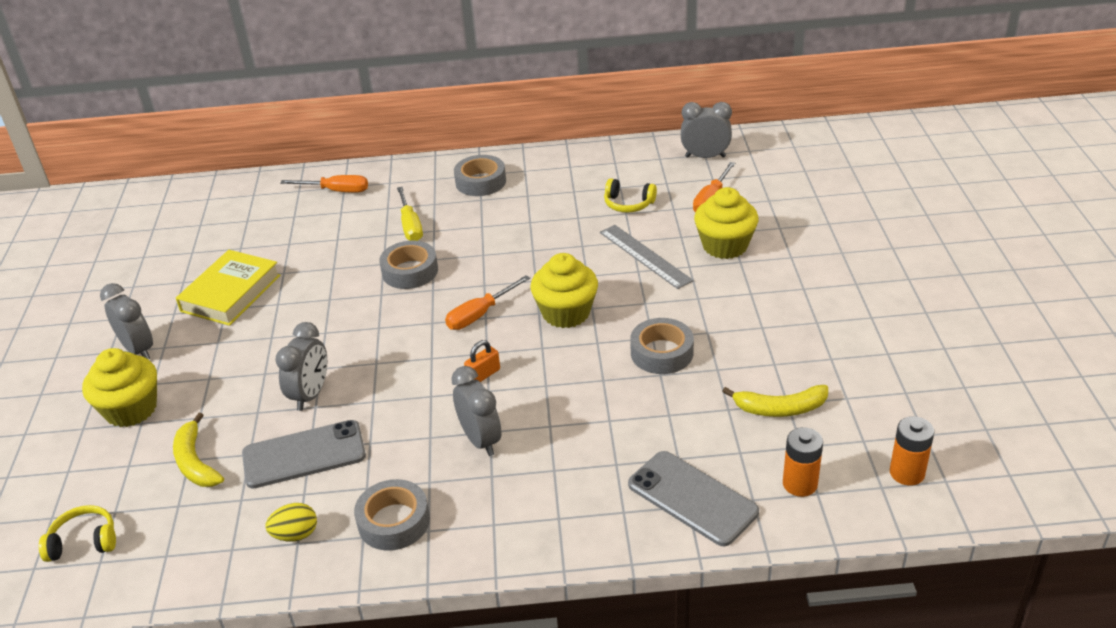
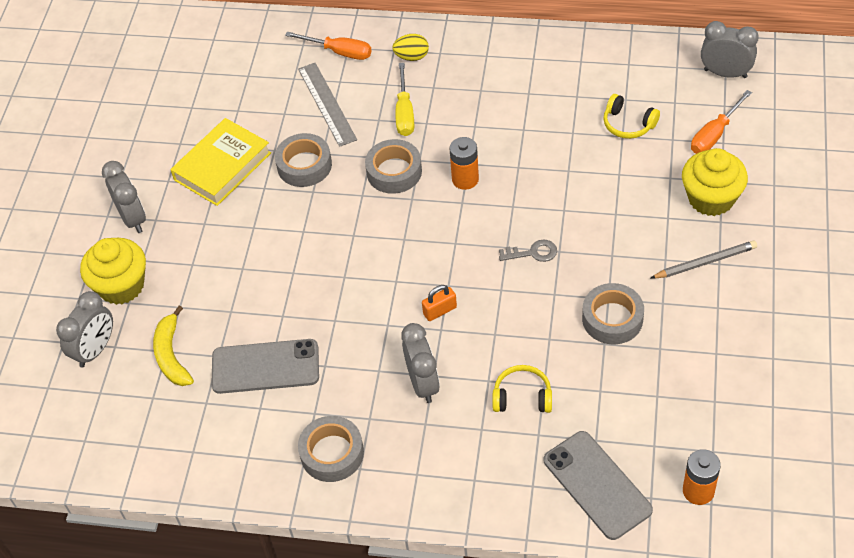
camera: 15 degrees right, 15 degrees up
yellow headphones [39,505,116,562] -> yellow headphones moved to [492,365,552,413]
yellow egg [265,503,317,541] -> yellow egg moved to [392,34,429,61]
grey clock [275,322,327,411] -> grey clock moved to [56,291,113,368]
orange screwdriver [445,275,530,330] -> none
grey tape [454,155,506,196] -> grey tape moved to [275,133,332,187]
yellow cupcake [531,253,598,328] -> grey key [499,240,557,262]
grey ruler [600,225,694,289] -> grey ruler moved to [298,63,357,147]
yellow banana [722,385,828,417] -> none
orange battery [890,416,934,486] -> orange battery moved to [449,137,479,190]
none -> grey pencil [651,241,757,279]

